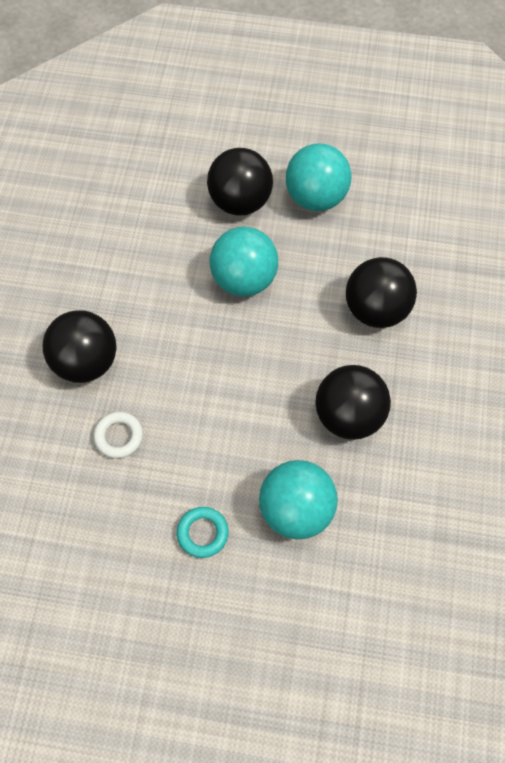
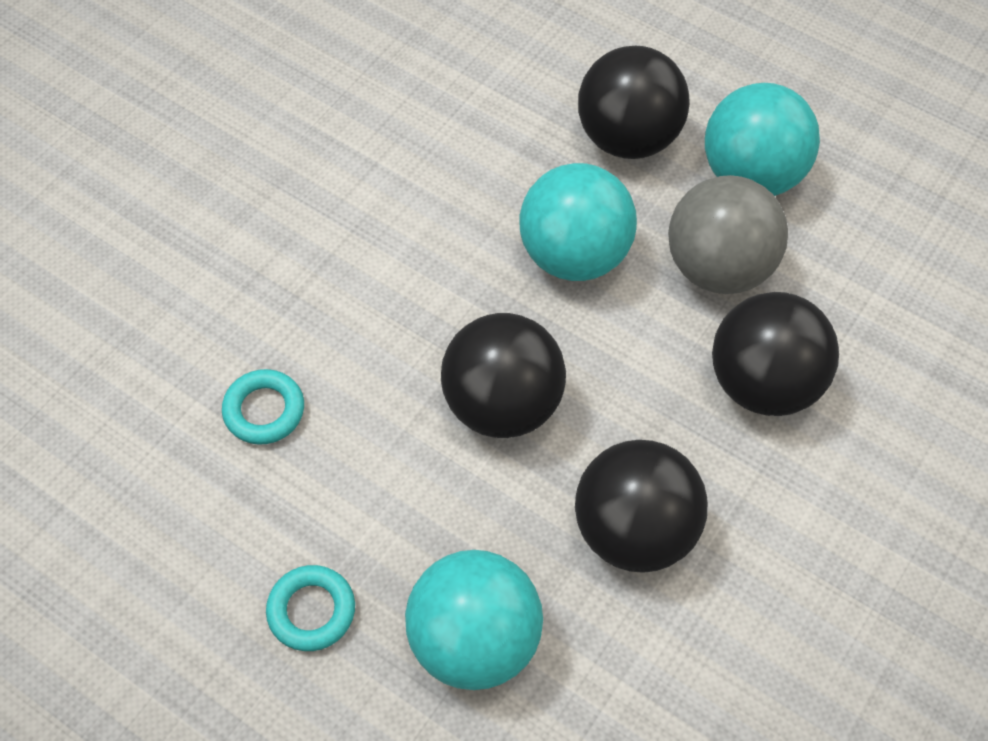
camera: 25 degrees right, 5 degrees down
black ball [43,310,117,383] -> black ball moved to [441,313,566,438]
white ring [94,411,143,459] -> turquoise ring [222,369,304,445]
none -> grey ball [668,175,788,294]

